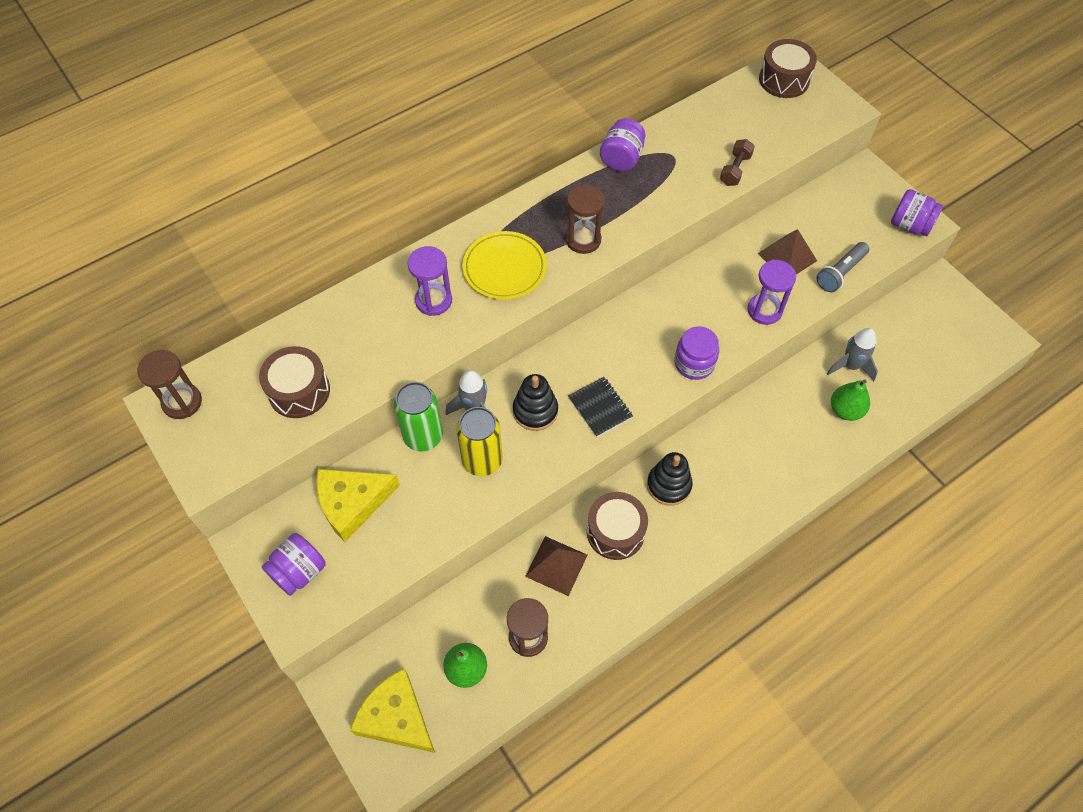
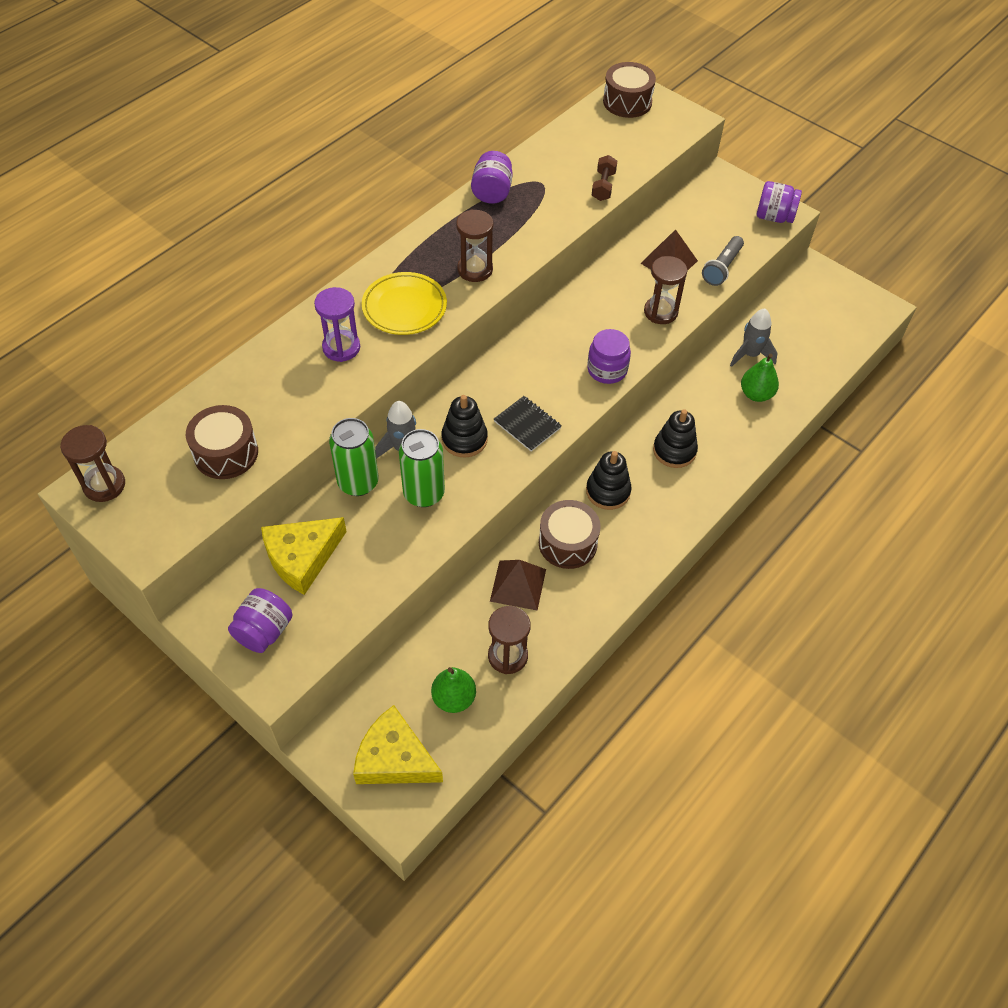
camera: 15 degrees left, 5 degrees down
yellow can [456,407,503,476] -> green can [399,429,445,507]
purple hourglass [748,260,796,325] -> brown hourglass [644,256,687,324]
none -> black stacking toy [653,409,698,468]

